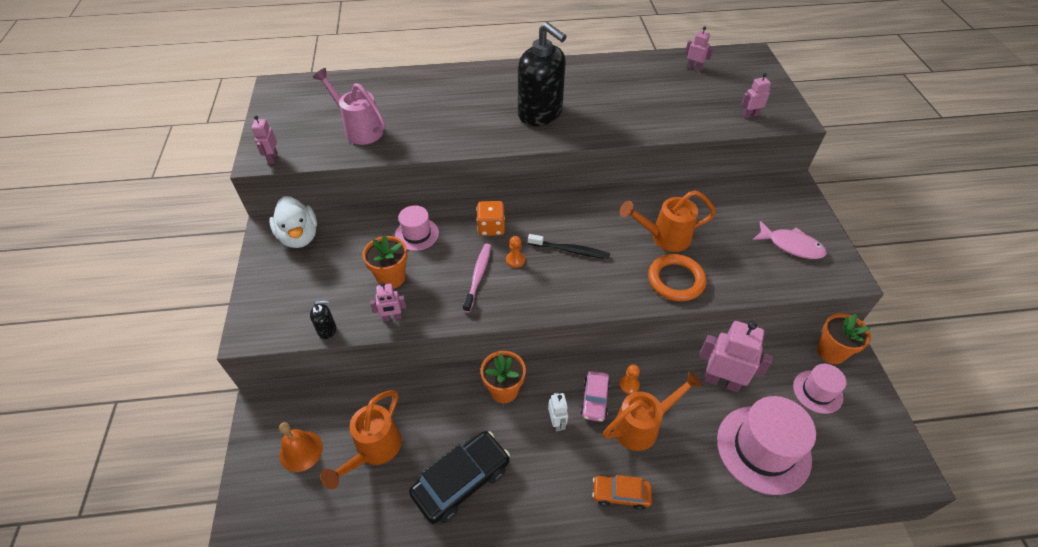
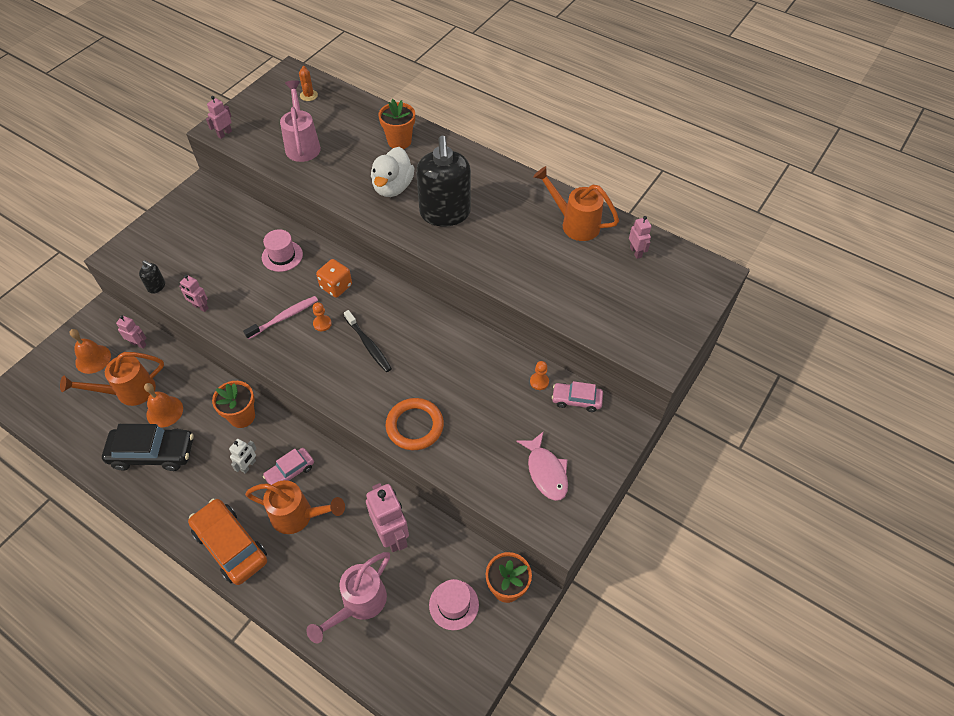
camera: 40 degrees right, 5 degrees up
white duck [269,196,317,248] -> white duck moved to [371,147,414,197]
orange flower pot [363,235,408,289] -> orange flower pot moved to [378,99,415,149]
orange car [592,475,652,510] -> orange car [188,499,267,585], size x1.74
orange pawn [619,364,640,394] -> orange pawn moved to [530,361,549,390]
orange watering can [620,190,716,252] -> orange watering can moved to [533,166,619,241]
pink hat [717,396,816,495] -> pink watering can [306,552,390,643]
pink robot [741,73,771,118] -> pink robot moved to [116,315,146,349]
none -> orange bell [144,383,183,427]
none -> orange cactus [299,66,318,101]
none -> pink car [552,381,603,412]

